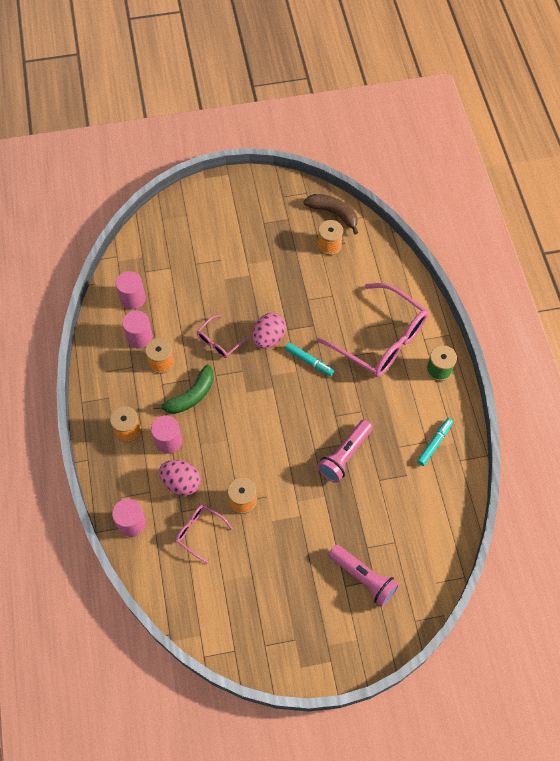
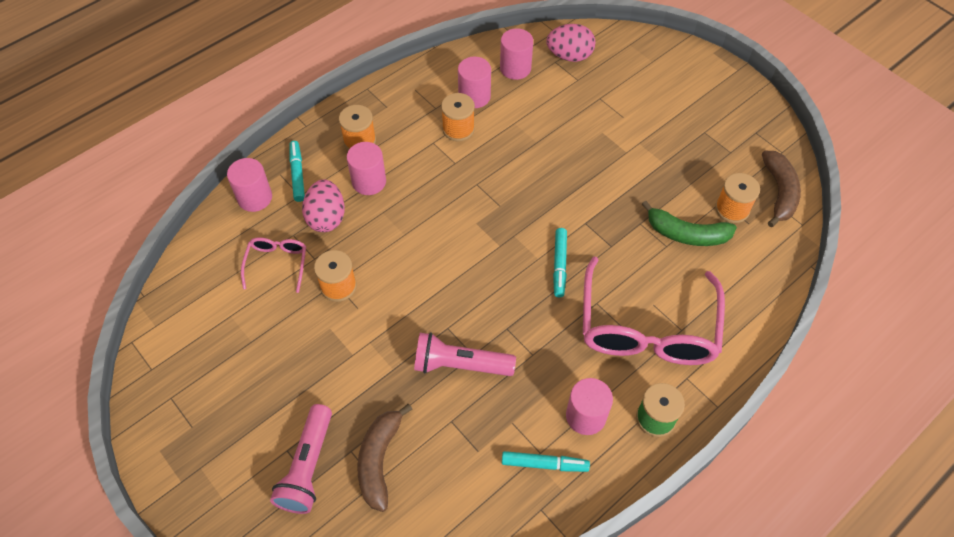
camera: 60 degrees right, 5 degrees down
green banana [153,365,214,414] -> green banana moved to [642,201,737,246]
pink glasses [197,315,249,358] -> none
pink egg [252,313,286,349] -> pink egg moved to [546,24,595,62]
none -> turquoise marker [290,141,305,202]
none -> brown banana [357,404,412,512]
none -> pink cylinder [566,378,613,435]

